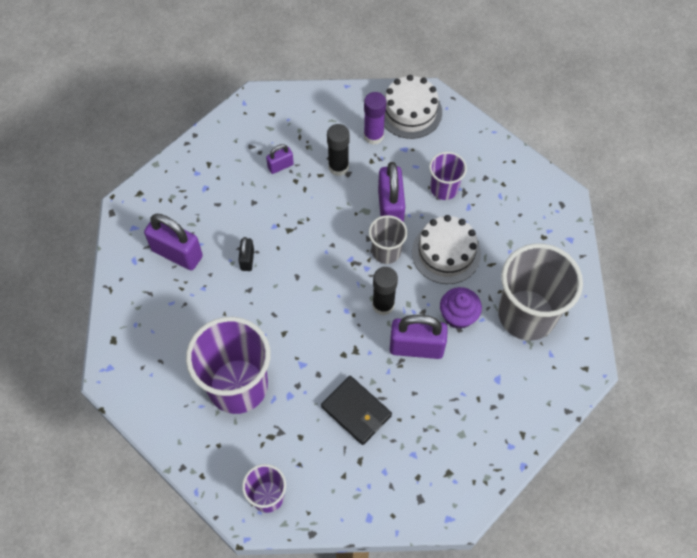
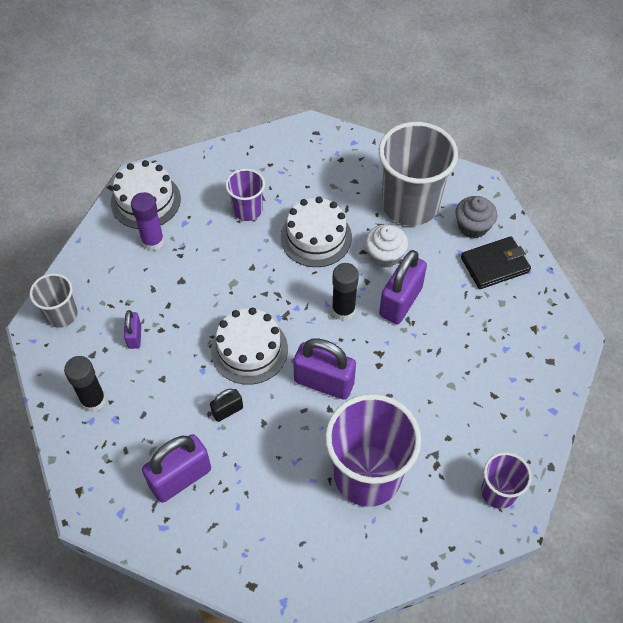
camera: 65 degrees left, 5 degrees down
black padlock [238,237,254,271] -> black padlock turned 60 degrees counterclockwise [210,389,243,422]
black wallet [321,376,392,445] -> black wallet moved to [461,236,531,289]
black glue stick [327,124,349,176] -> black glue stick moved to [64,356,106,412]
grey cup [369,215,408,264] -> grey cup moved to [30,273,78,328]
purple padlock [378,162,405,222] -> purple padlock moved to [293,339,356,400]
purple cupcake [440,287,482,329] -> white cupcake [365,224,408,268]
none -> white cake [211,307,288,385]
none -> grey cupcake [455,196,497,239]

